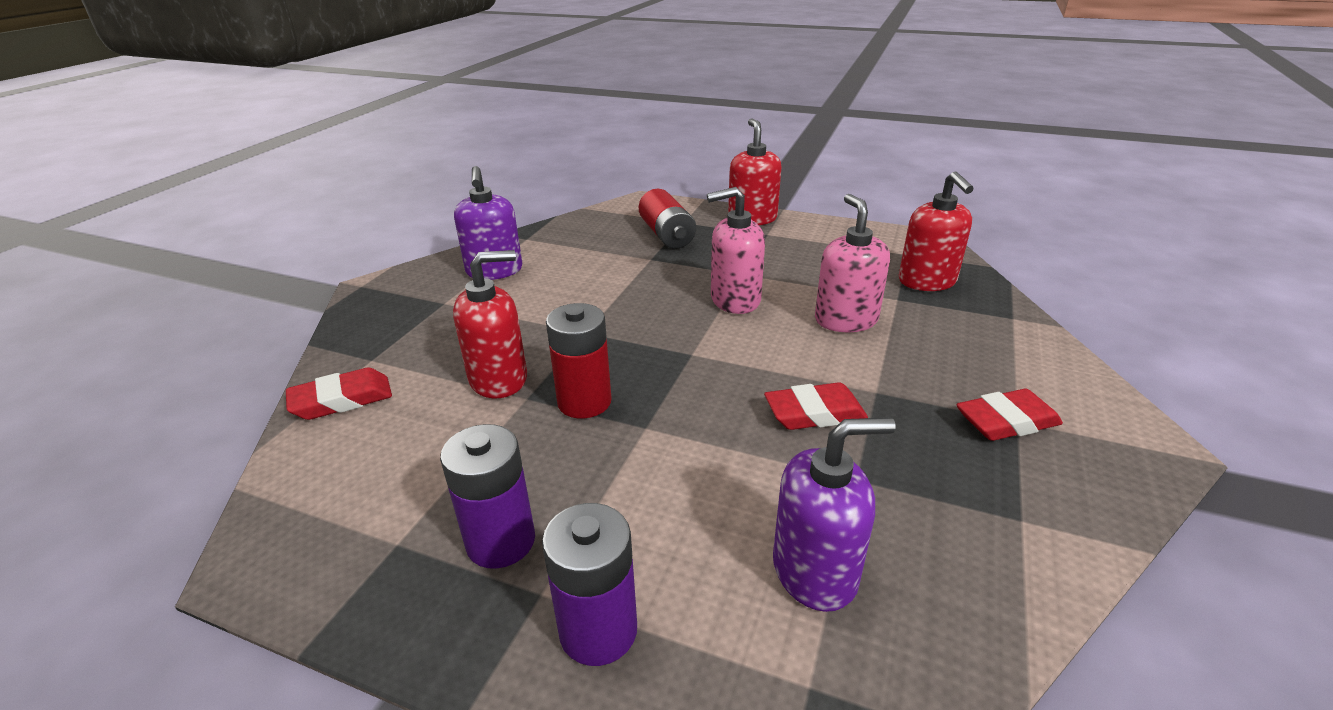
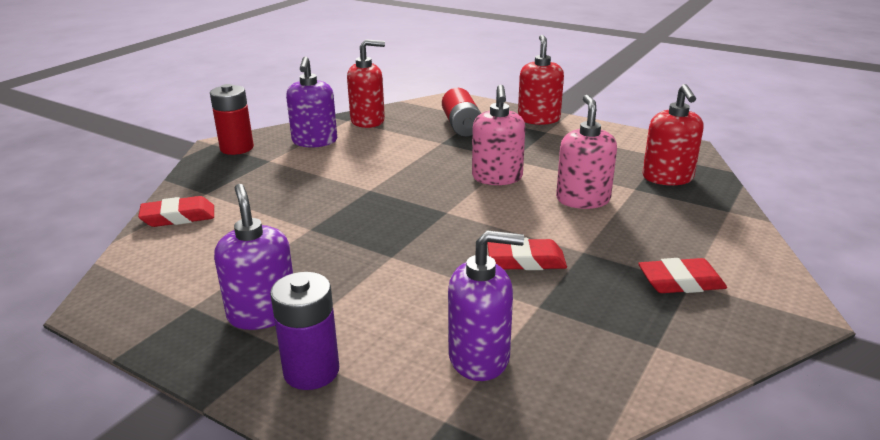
camera: 10 degrees right, 5 degrees down
purple battery [440,424,535,569] -> purple soap dispenser [214,184,293,330]
red soap dispenser [453,250,527,398] -> red soap dispenser moved to [347,39,385,128]
red battery [546,303,612,418] -> red battery moved to [210,84,254,155]
pink soap dispenser [707,187,765,314] -> pink soap dispenser turned 90 degrees counterclockwise [472,85,525,185]

